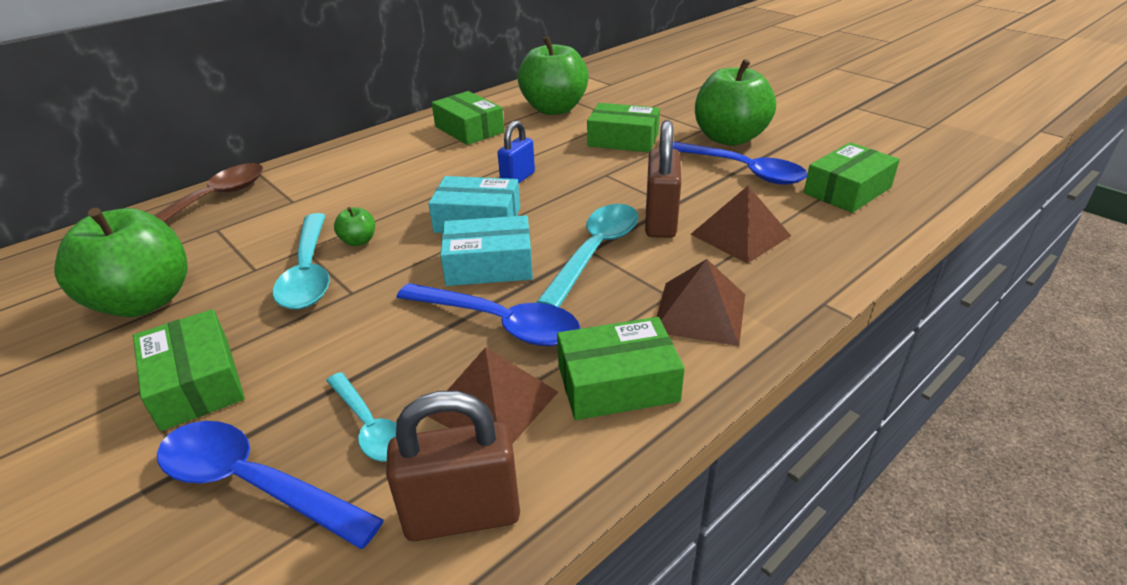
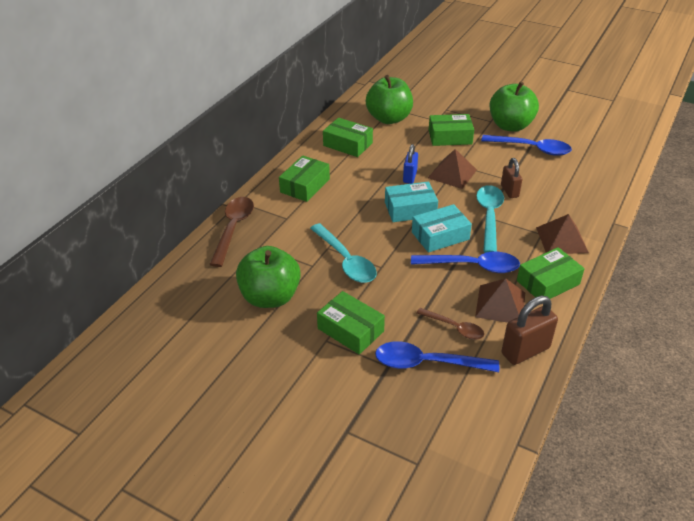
camera: 20 degrees left, 5 degrees up
turquoise spoon [326,372,396,462] -> brown spoon [416,308,484,340]
green apple [334,207,375,246] -> none
brown padlock [645,120,681,238] -> brown padlock [501,158,522,198], size x0.65
brown pyramid [690,186,791,263] -> brown pyramid moved to [428,149,477,189]
green box [804,142,900,213] -> green box moved to [279,155,330,202]

